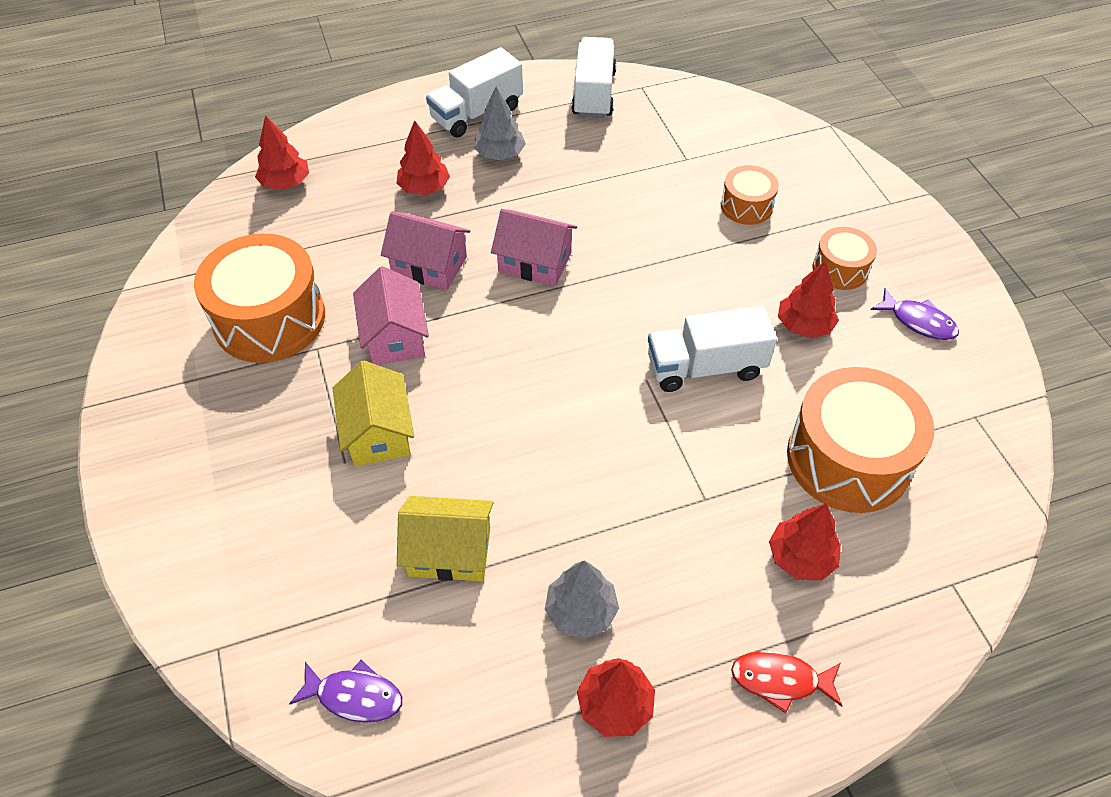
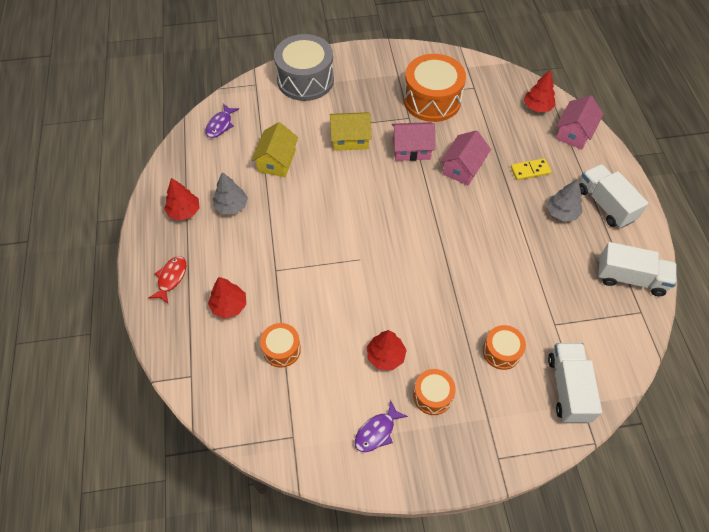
camera: 100 degrees right, 5 degrees up
red tree [396,120,450,195] -> yellow domino [511,158,551,180]
pink house [491,209,577,286] -> pink house moved to [556,95,603,149]
white truck [648,306,777,392] -> white truck moved to [548,343,602,423]
orange drum [787,367,934,513] -> orange drum [260,323,301,368], size x0.52
none -> grey drum [274,34,334,101]

